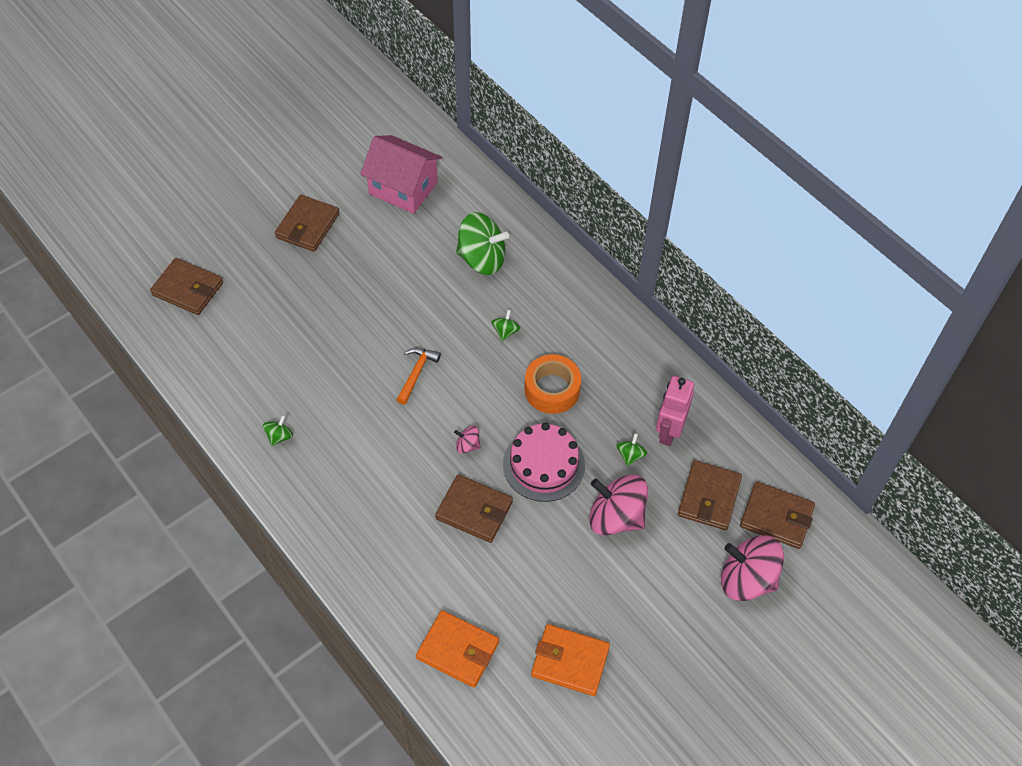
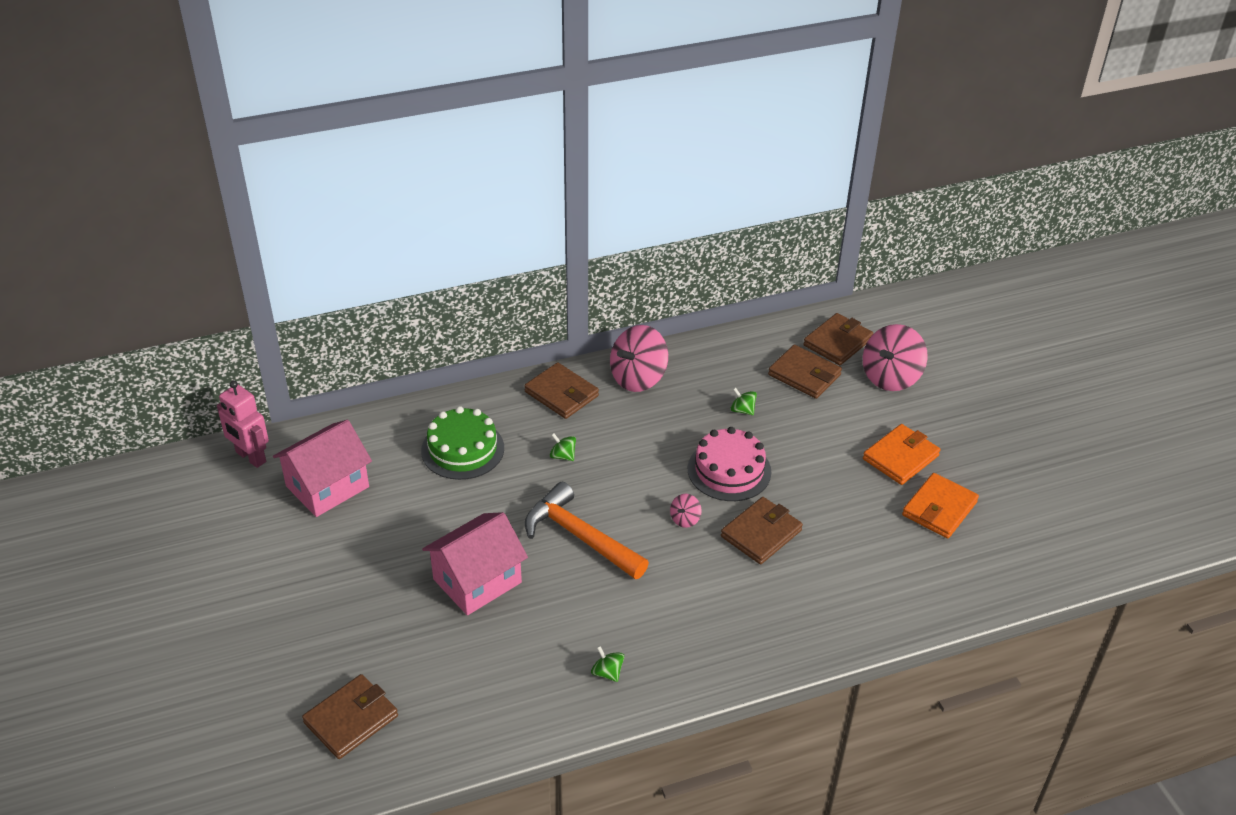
camera: 70 degrees left, 15 degrees down
brown wallet [275,195,339,252] -> brown wallet moved to [524,362,599,419]
orange hammer [396,347,441,405] -> orange hammer [525,482,649,579], size x1.85
orange wallet [416,610,499,687] -> orange wallet moved to [863,424,940,485]
green spinning top [456,212,509,275] -> green cake [421,406,504,480]
orange tape [524,354,581,414] -> none
pink spinning top [589,475,648,535] -> pink spinning top moved to [610,325,668,392]
pink robot [656,376,694,446] -> pink robot moved to [217,381,269,468]
none -> pink house [422,512,528,615]

